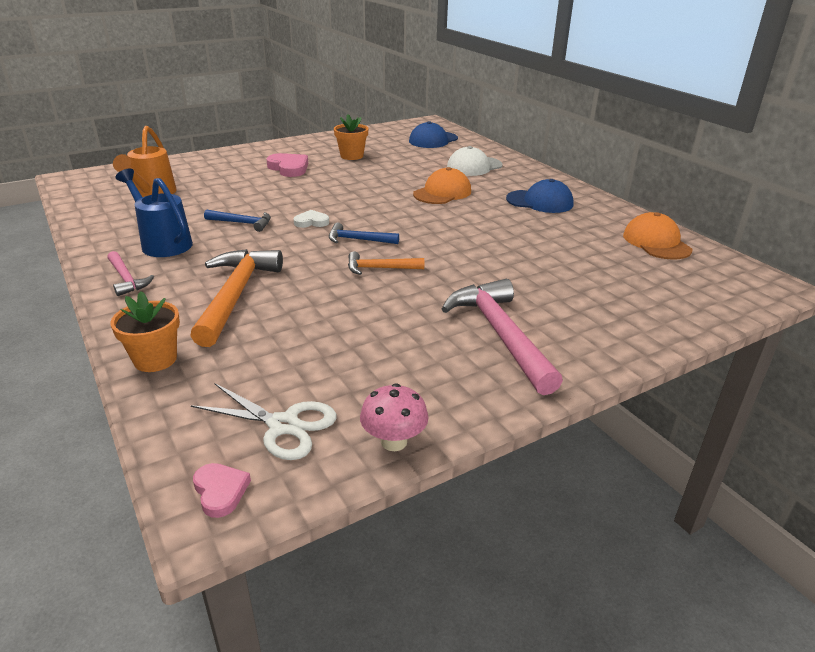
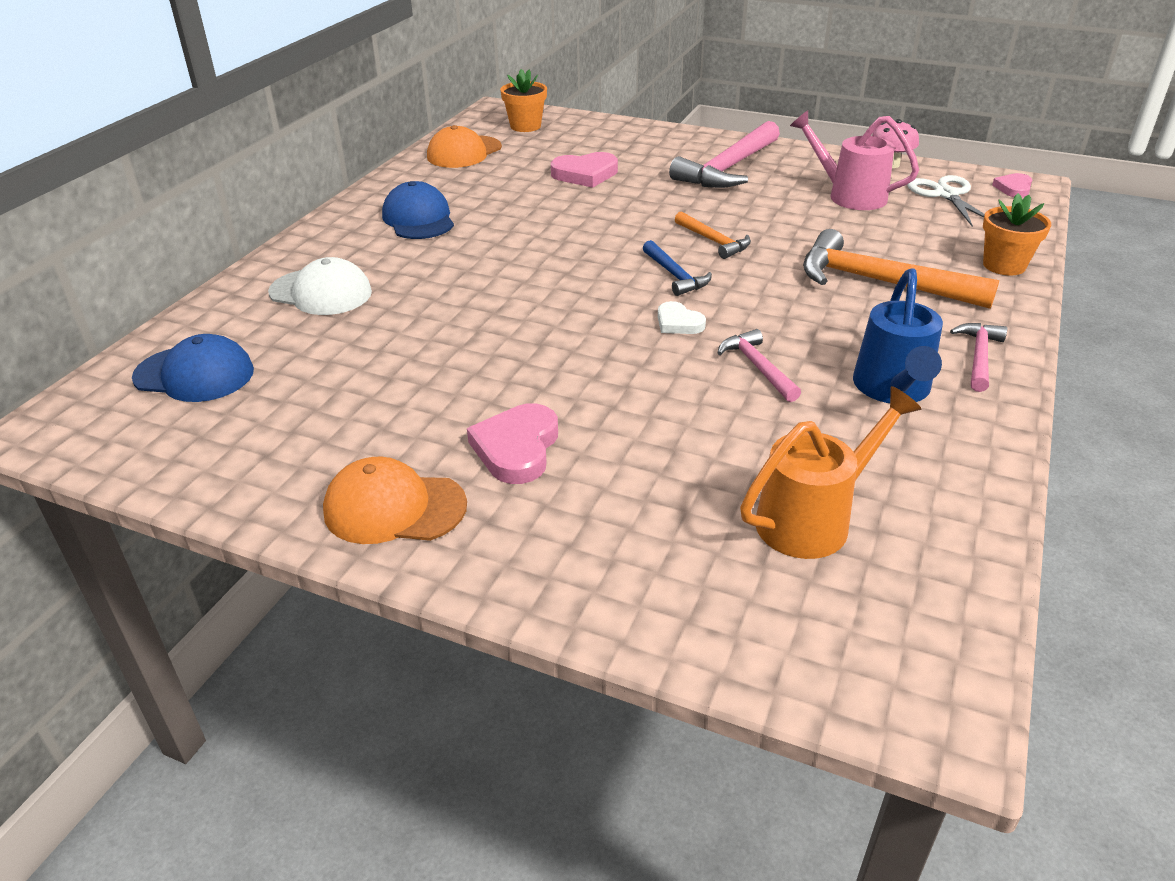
camera: 125 degrees left, 5 degrees up
orange hammer [190,249,283,347] -> orange hammer turned 60 degrees clockwise [803,229,999,309]
blue hammer [204,210,271,232] -> pink hammer [718,329,801,402]
orange flower pot [334,114,369,160] -> orange flower pot moved to [500,69,547,132]
orange cap [413,167,471,204] -> orange cap moved to [323,457,467,544]
none -> pink heart [551,152,618,188]
none -> pink watering can [790,110,919,210]

